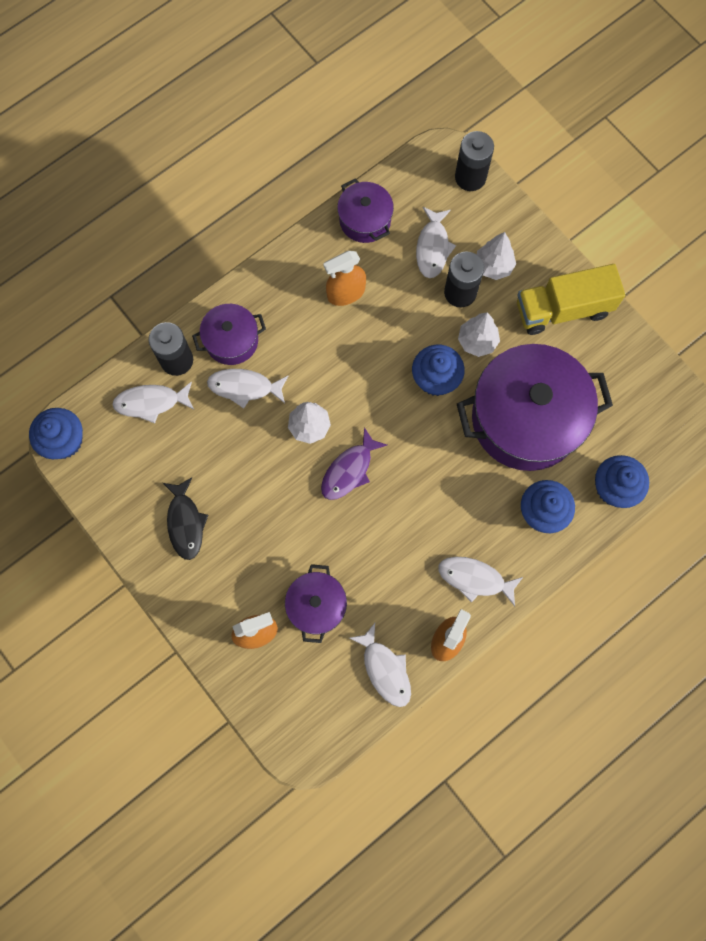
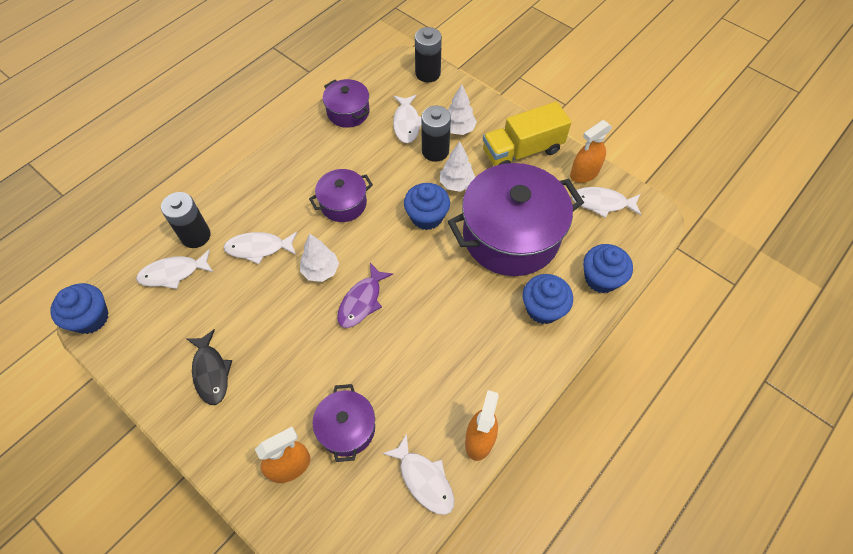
camera: 10 degrees left, 15 degrees down
purple pot [192,304,266,365] -> purple pot moved to [309,169,373,222]
orange spray bottle [324,251,366,306] -> orange spray bottle moved to [570,120,612,183]
white fish [438,557,523,606] -> white fish moved to [571,187,641,218]

